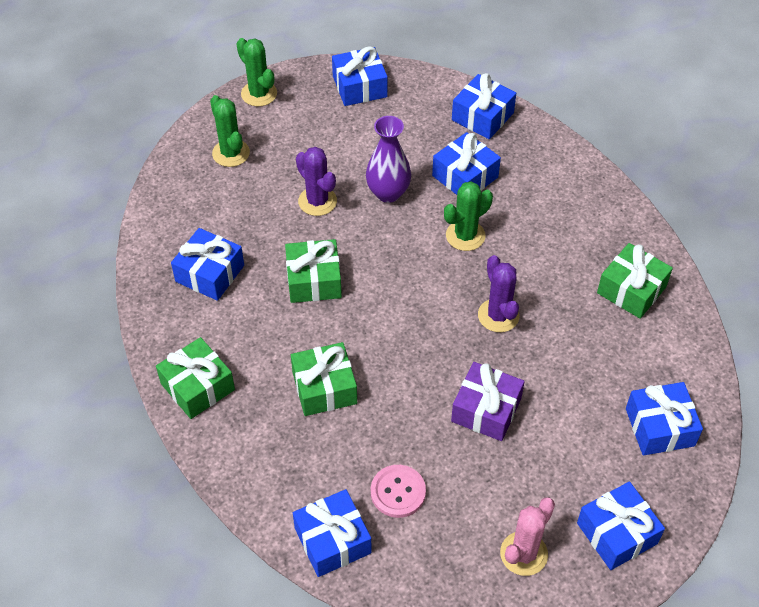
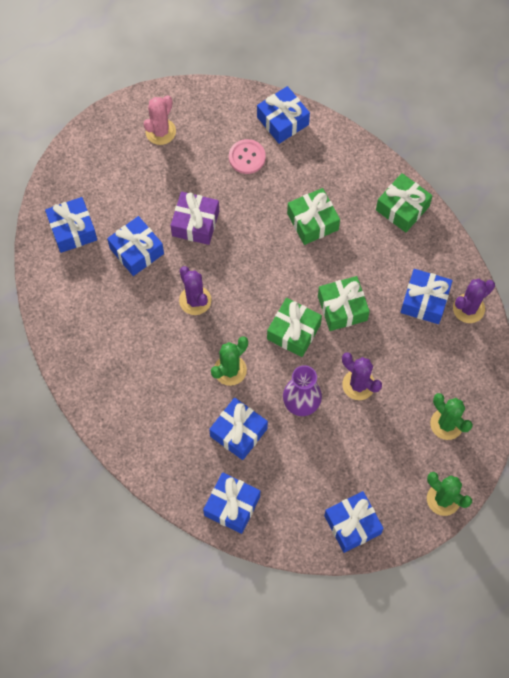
camera: 170 degrees right, 15 degrees up
blue gift [577,482,665,570] -> blue gift moved to [107,216,164,276]
green gift [597,243,673,319] -> green gift moved to [267,298,322,357]
none -> purple cactus [453,279,495,323]

